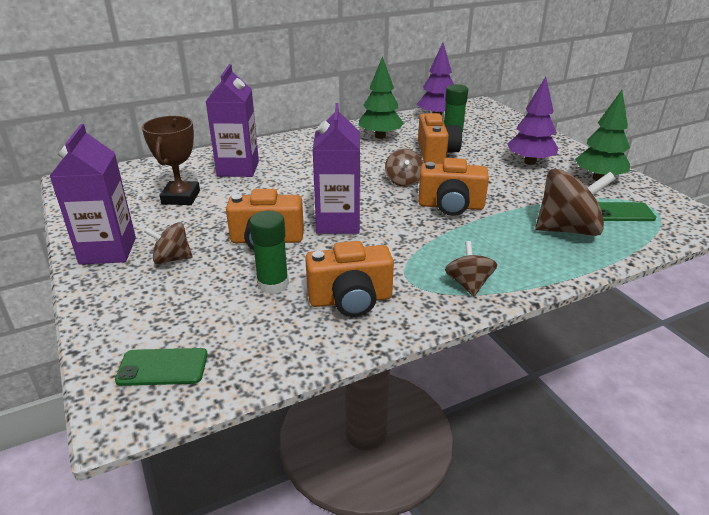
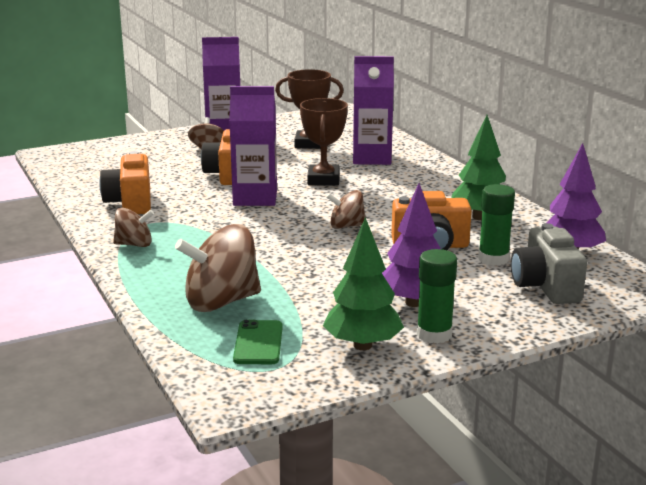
camera: 90 degrees right, 10 degrees down
green phone [115,348,208,386] -> none
green glue stick [250,211,289,294] -> green glue stick moved to [417,249,457,344]
orange camera [418,158,489,216] -> none
brown spinning top [536,169,616,236] -> brown spinning top turned 75 degrees clockwise [175,224,261,312]
none -> brown trophy [300,98,348,186]
none -> grey camera [511,223,587,304]

